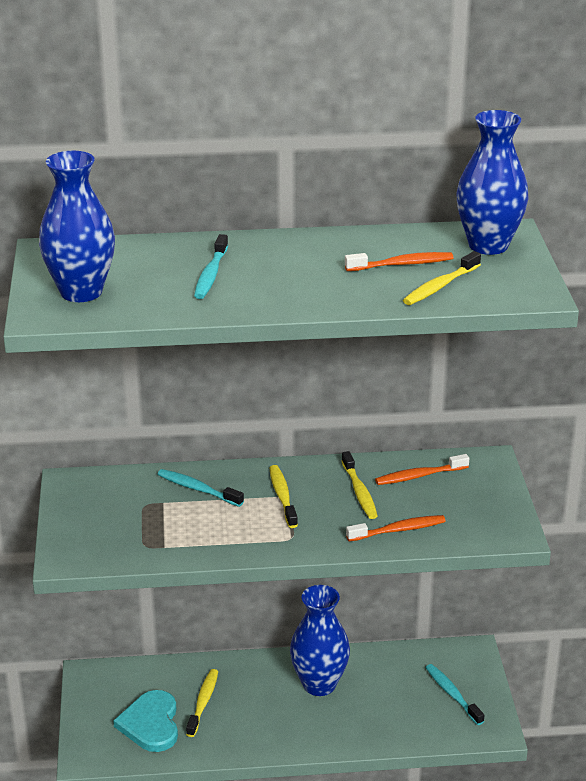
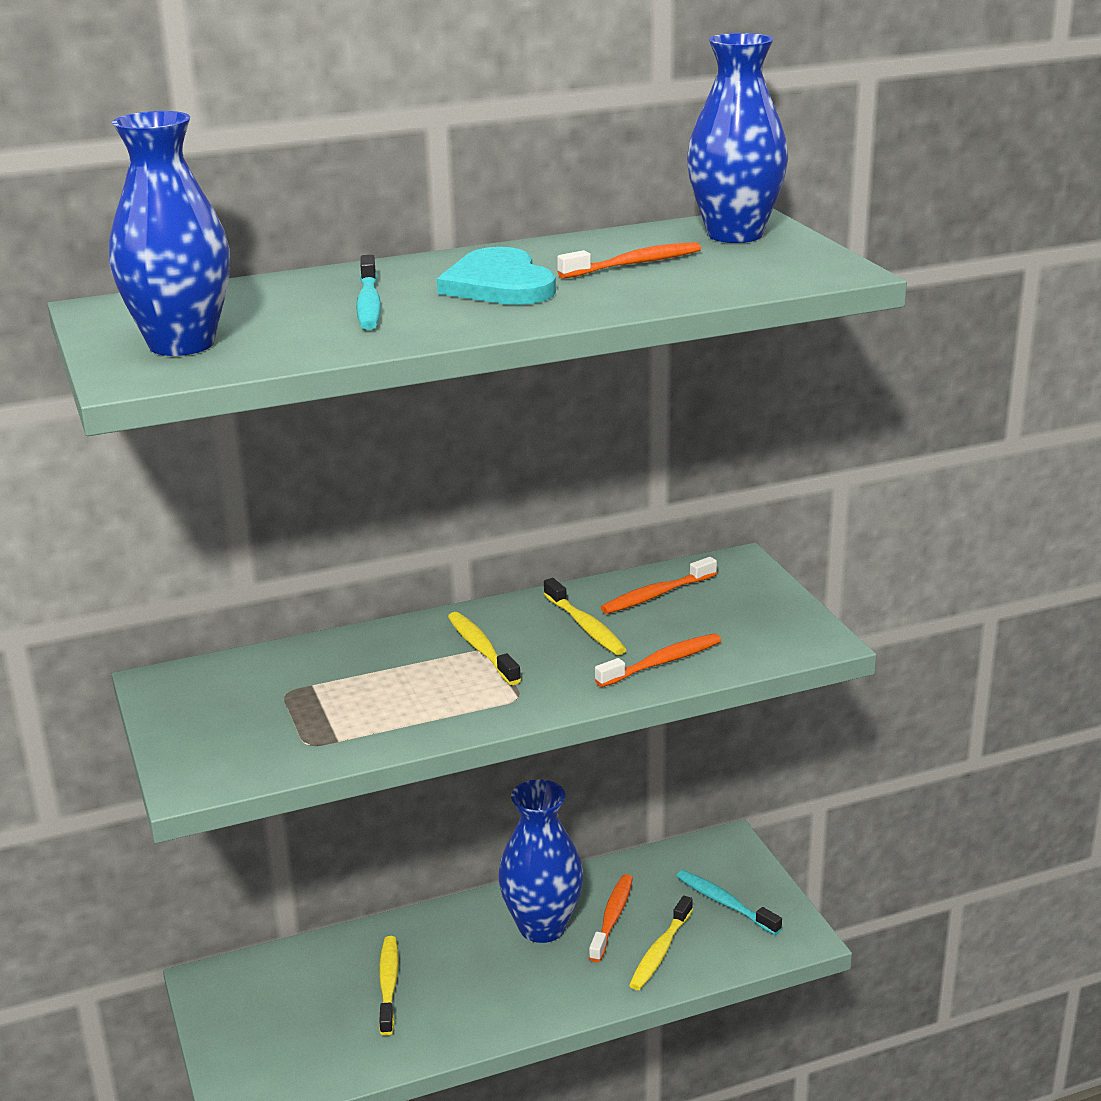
camera: 15 degrees left, 5 degrees down
turquoise heart [113,690,178,752] -> turquoise heart moved to [437,247,556,305]
turquoise toothbrush [158,469,244,507] -> none
yellow toothbrush [403,251,481,305] -> yellow toothbrush moved to [629,896,693,990]
none -> orange toothbrush [589,874,633,963]

